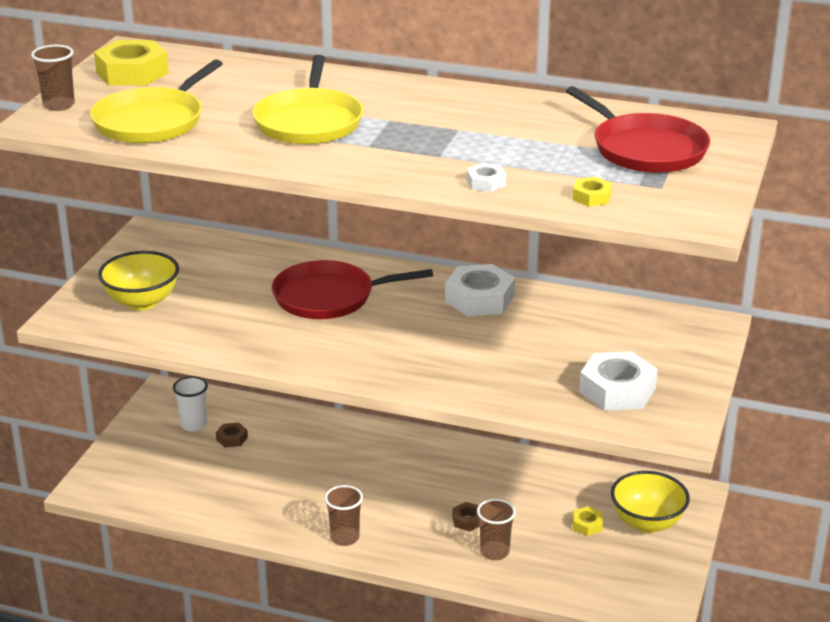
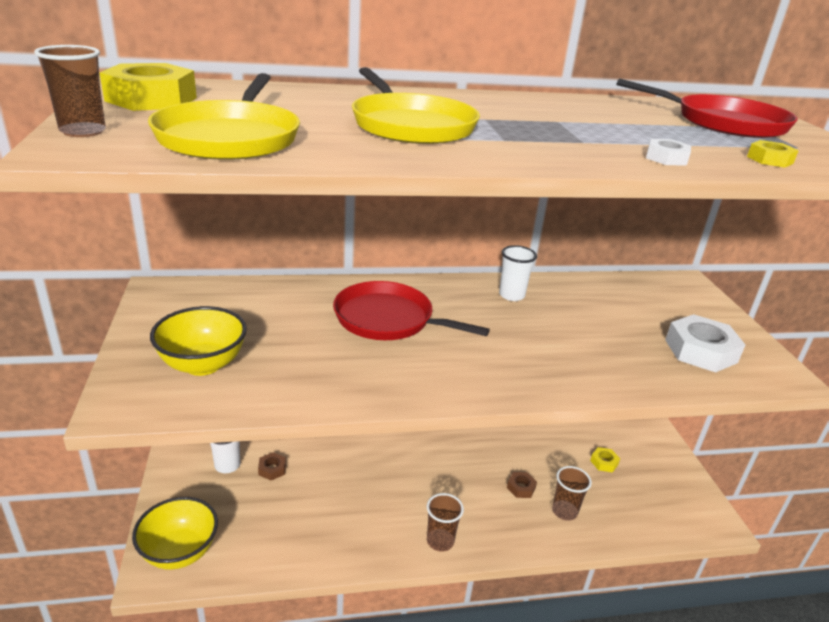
camera: 30 degrees left, 0 degrees up
red pan [272,260,433,319] -> red pan turned 60 degrees clockwise [333,281,490,340]
white nut [445,264,515,316] -> white cup [499,245,537,301]
yellow bowl [611,471,690,533] -> yellow bowl moved to [132,497,218,570]

